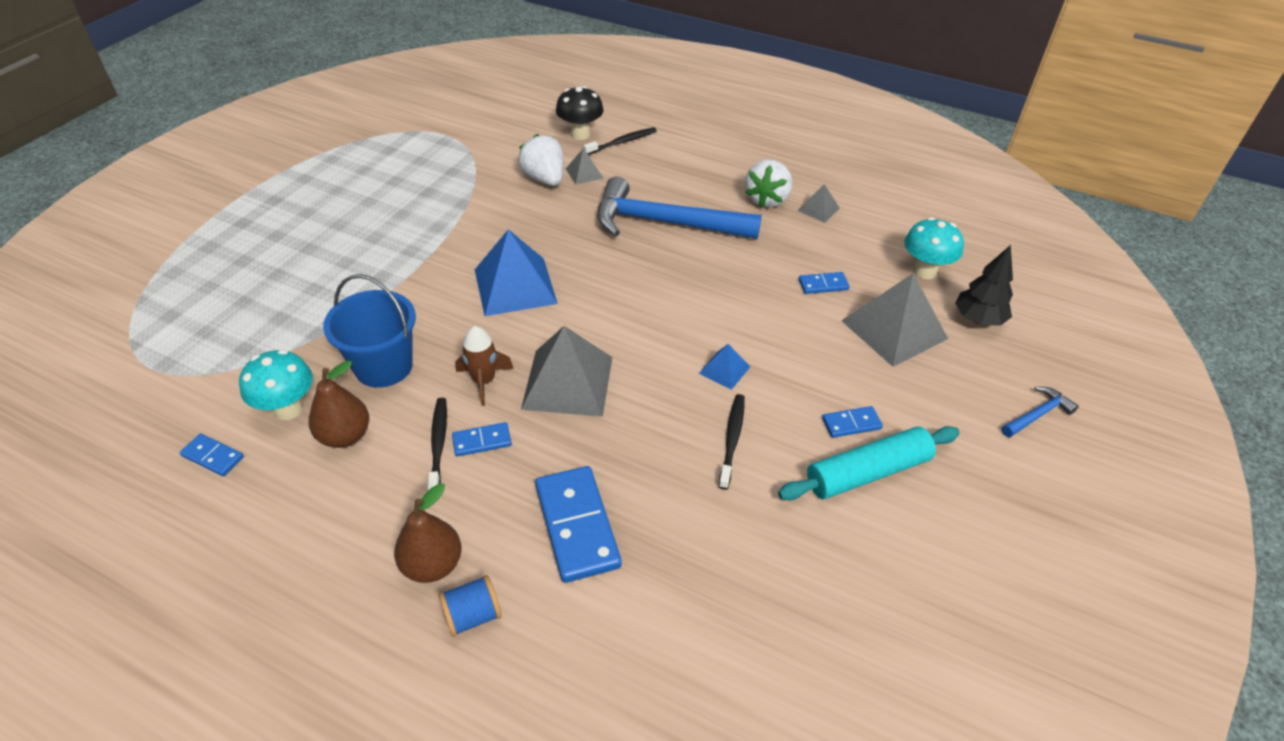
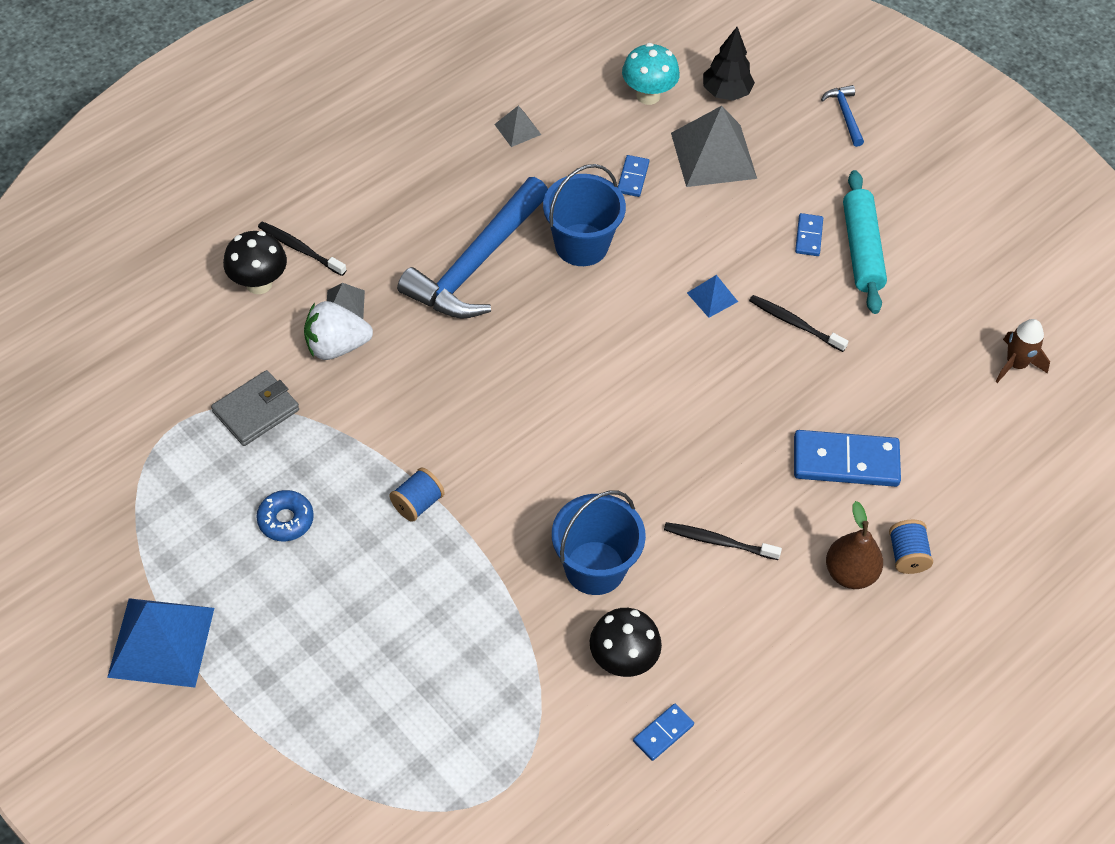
camera: 70 degrees left, 10 degrees up
turquoise mushroom [239,350,313,420] -> black mushroom [590,608,662,677]
brown pear [309,360,369,448] -> none
blue domino [452,422,512,457] -> none
brown rocket [455,326,514,406] -> brown rocket moved to [995,319,1050,383]
blue pyramid [475,229,558,316] -> blue pyramid moved to [107,598,214,688]
grey pyramid [521,326,613,417] -> none
black toothbrush [583,127,657,155] -> black toothbrush turned 45 degrees counterclockwise [258,221,347,276]
white strawberry [745,160,792,208] -> none
none -> grey wallet [211,370,299,446]
none -> blue donut [256,490,314,541]
none -> blue spool [389,468,445,522]
none -> blue bucket [543,164,626,266]

